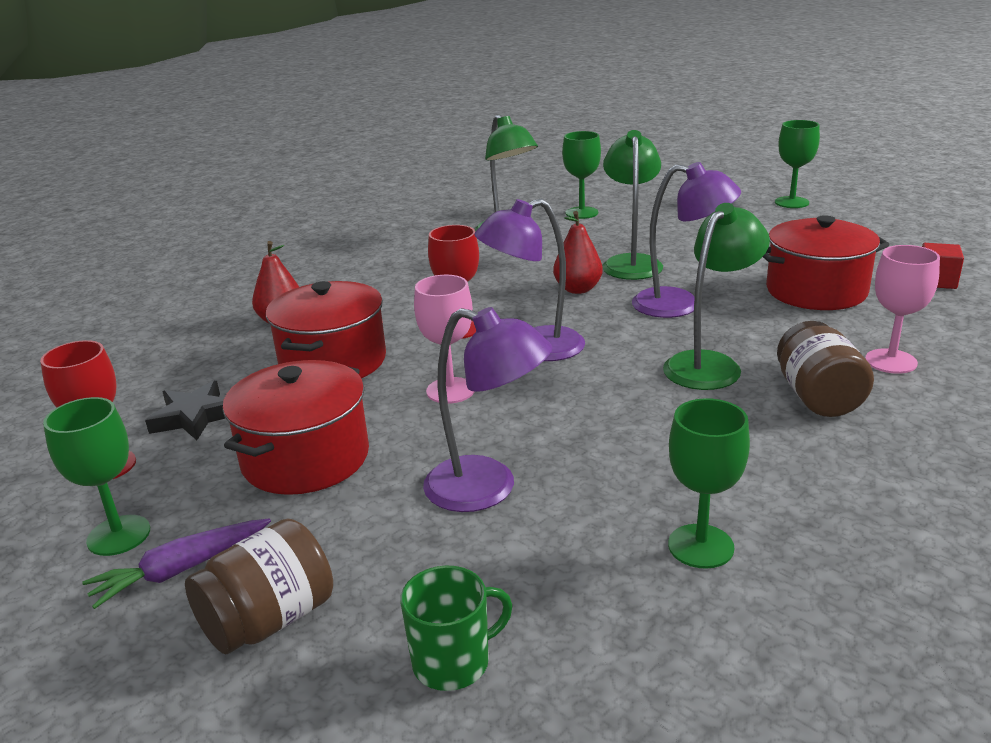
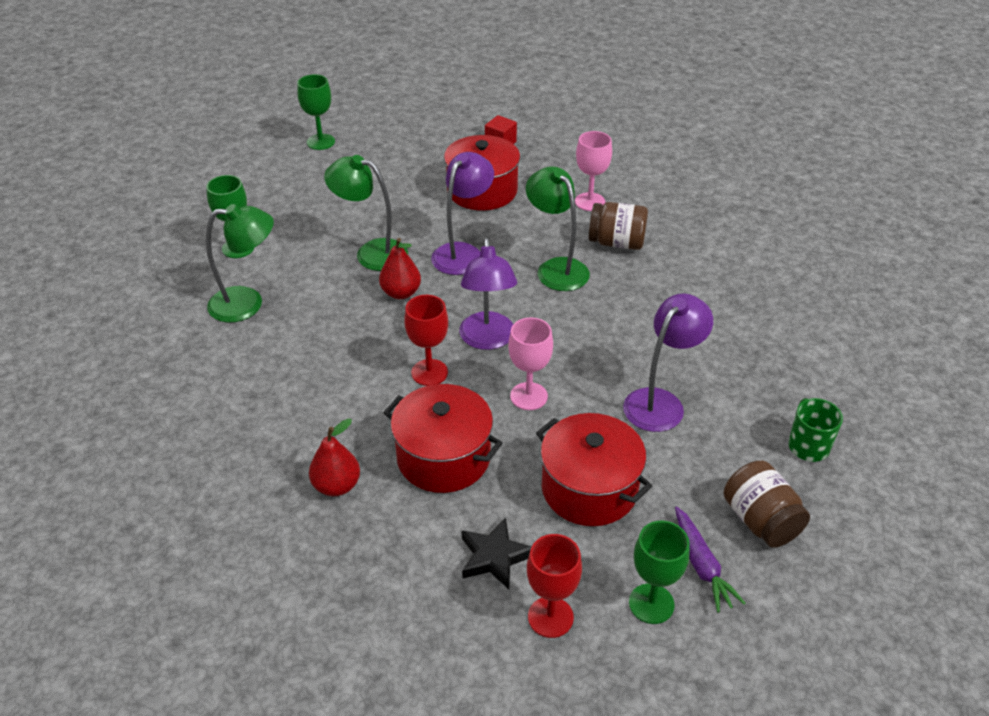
camera: 75 degrees left, 15 degrees up
green goblet [668,398,750,569] -> none

